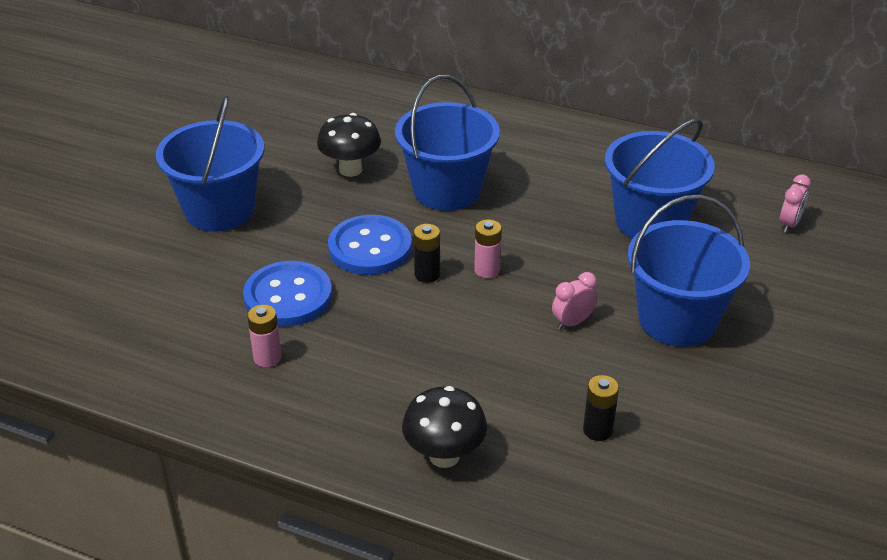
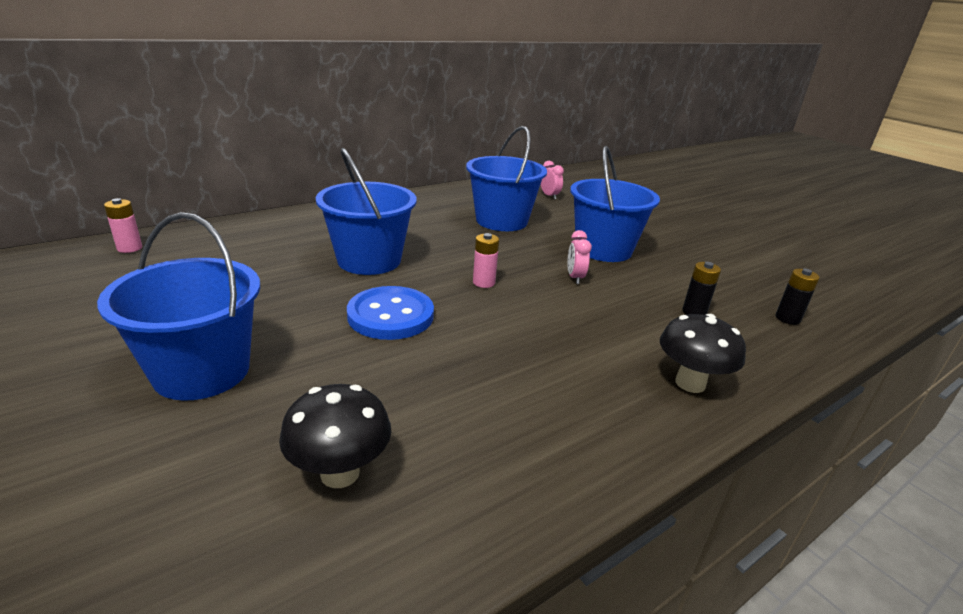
camera: 60 degrees left, 10 degrees down
blue button [243,261,332,327] -> none
pink battery [247,305,282,367] -> pink battery moved to [104,198,142,253]
black mushroom [317,113,381,177] -> black mushroom moved to [279,384,391,488]
black battery [414,224,440,283] -> black battery moved to [776,269,819,325]

